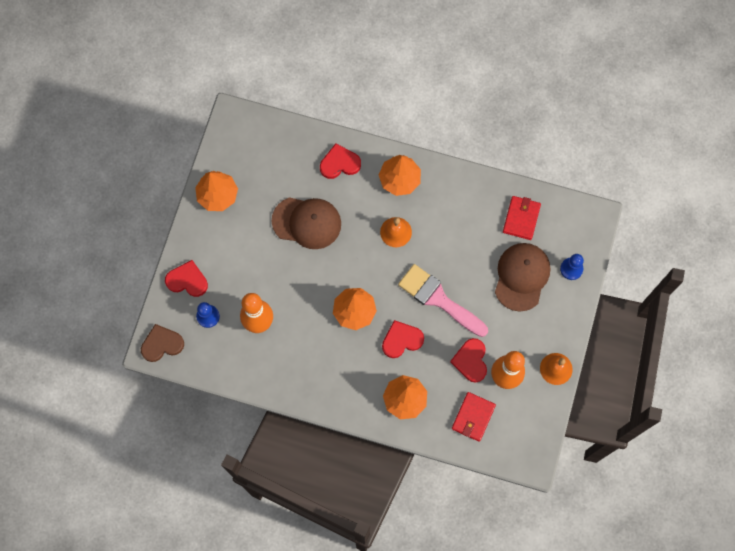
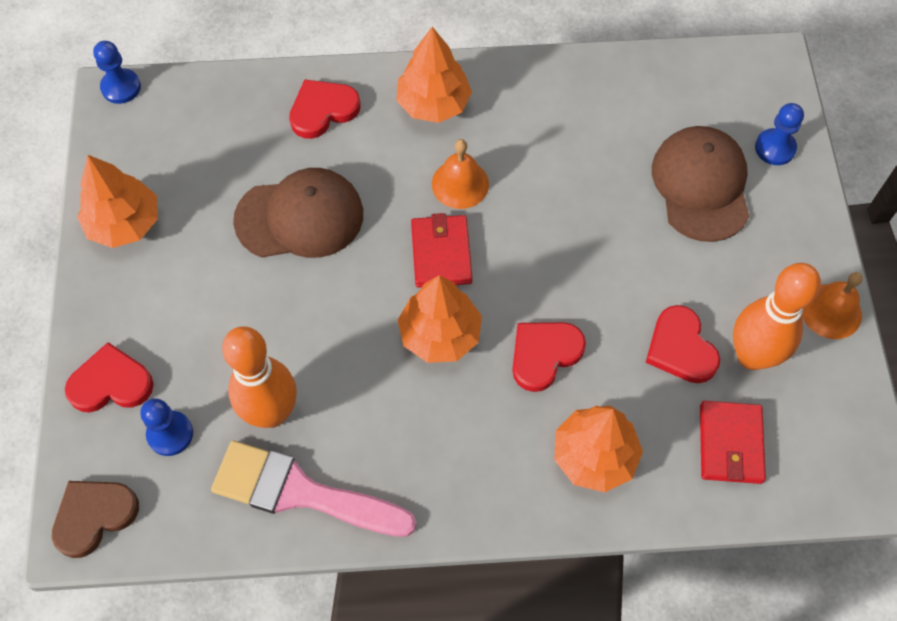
camera: 20 degrees left, 10 degrees down
pink brush [398,264,488,337] -> pink brush moved to [211,440,417,537]
red wallet [503,196,541,240] -> red wallet moved to [411,213,472,288]
none -> blue pawn [93,41,141,104]

